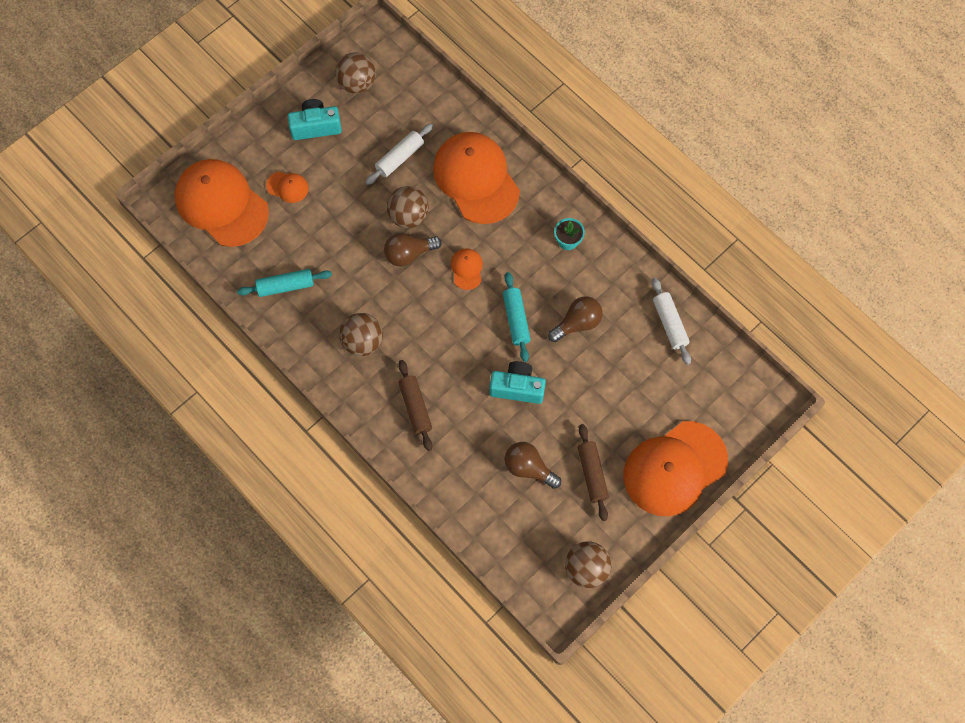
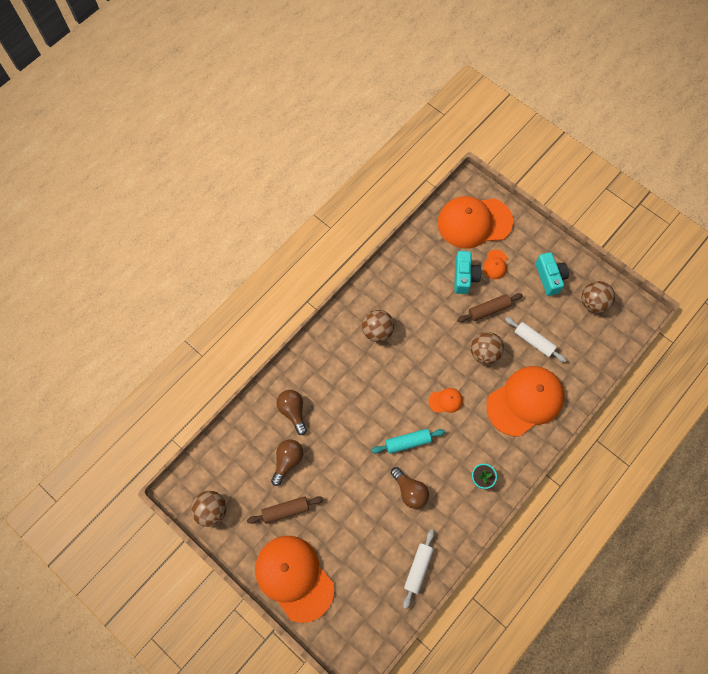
camera: 85 degrees right, 0 degrees up
orange cap [174,159,269,247] -> orange cap turned 135 degrees counterclockwise [438,196,513,248]
turquoise rolling pin [237,269,332,297] -> none
brown light bulb [384,233,442,267] -> brown light bulb moved to [276,390,307,435]
brown rolling pin [398,360,432,451] -> brown rolling pin moved to [457,293,523,322]
turquoise camera [489,361,546,404] -> turquoise camera moved to [454,251,482,294]
white rolling pin [652,278,691,365] -> white rolling pin turned 45 degrees counterclockwise [403,529,434,609]

